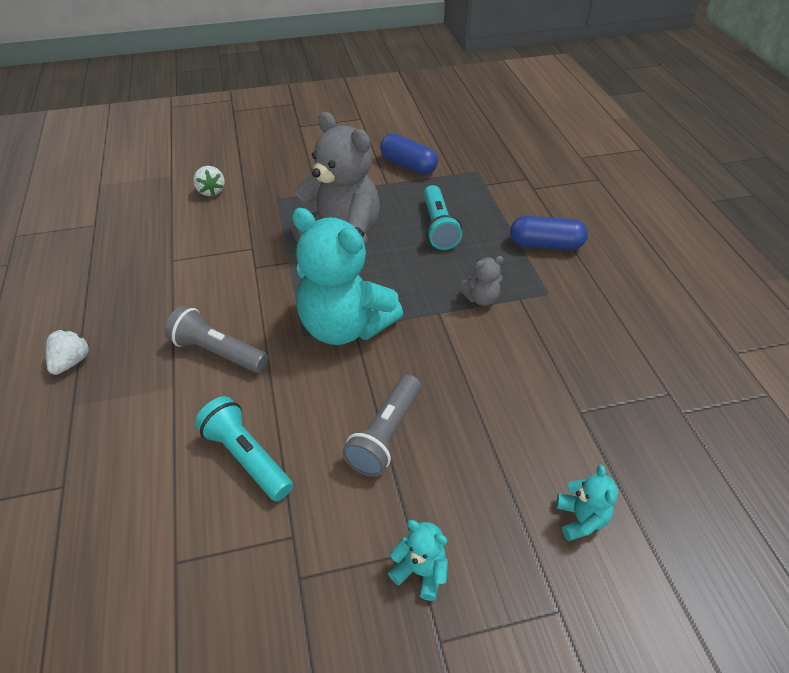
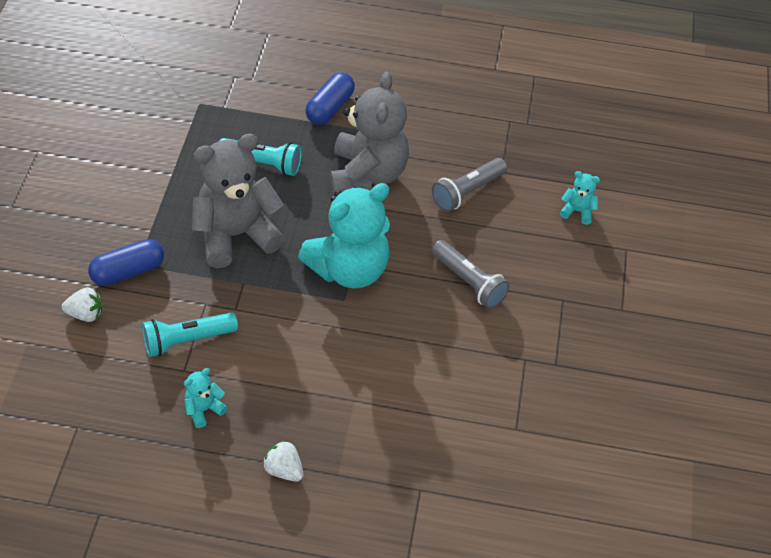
camera: 70 degrees left, 5 degrees up
grey flashlight [164,305,268,373] -> grey flashlight moved to [432,158,507,212]
turquoise flashlight [195,396,293,501] -> turquoise flashlight moved to [142,312,238,357]
blue capsule [380,134,438,175] -> blue capsule moved to [88,239,164,286]
turquoise teddy bear [388,520,448,601] -> turquoise teddy bear moved to [184,368,227,428]
grey teddy bear [459,256,504,306] -> grey teddy bear [330,72,409,195], size x2.38

